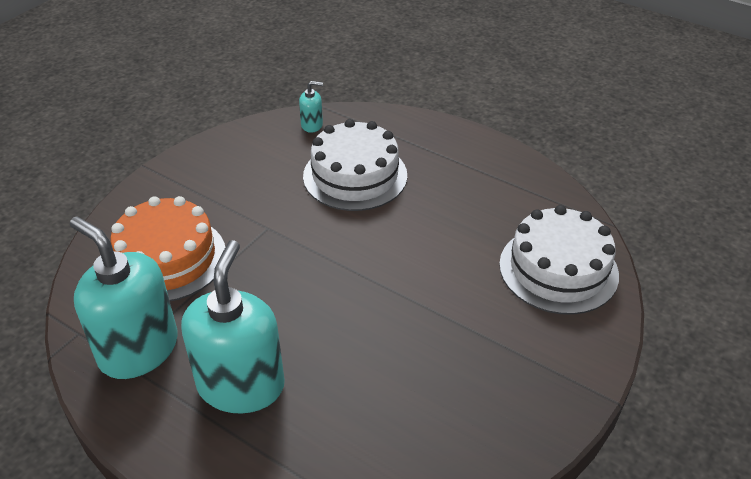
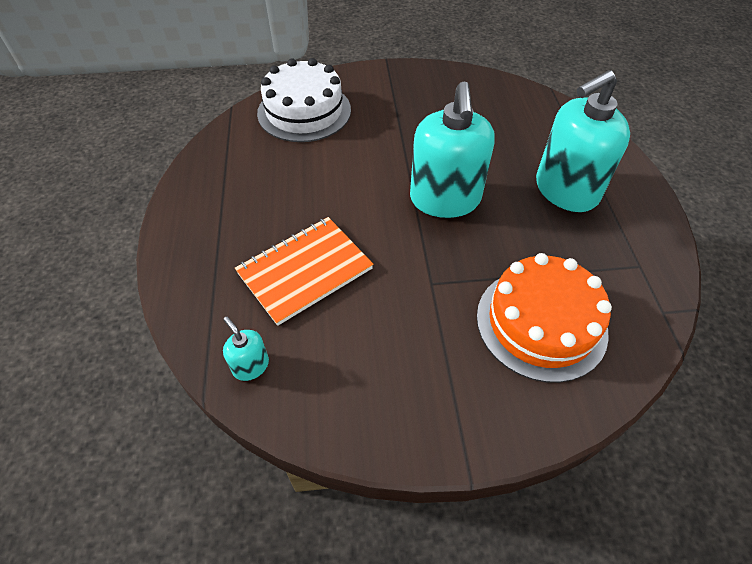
camera: 130 degrees left, 10 degrees up
turquoise soap dispenser [70,217,178,379] -> turquoise soap dispenser moved to [410,81,495,218]
white cake [303,119,407,211] -> orange notebook [235,217,374,326]

